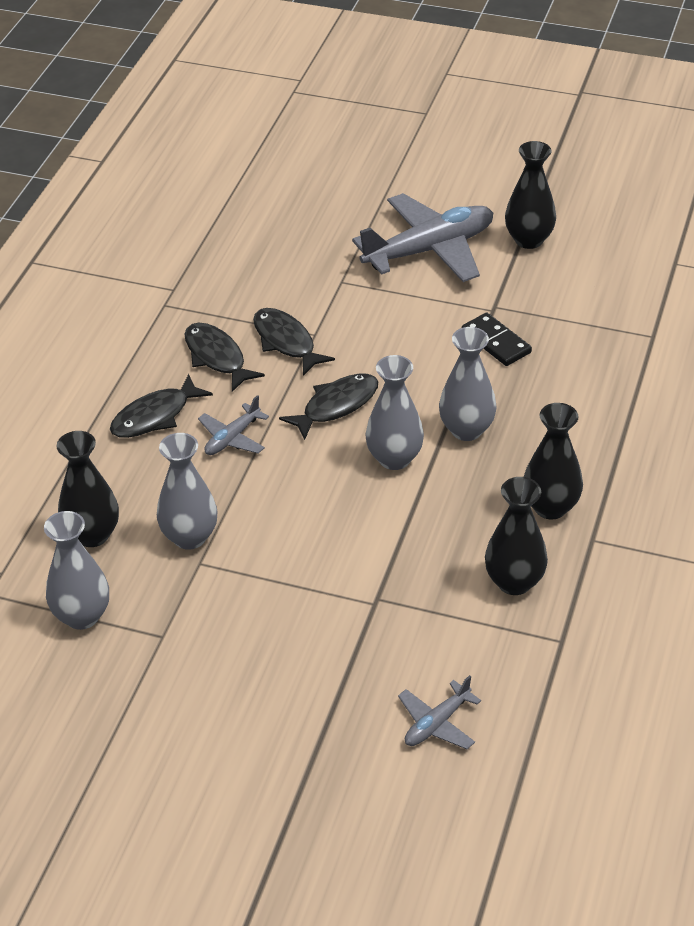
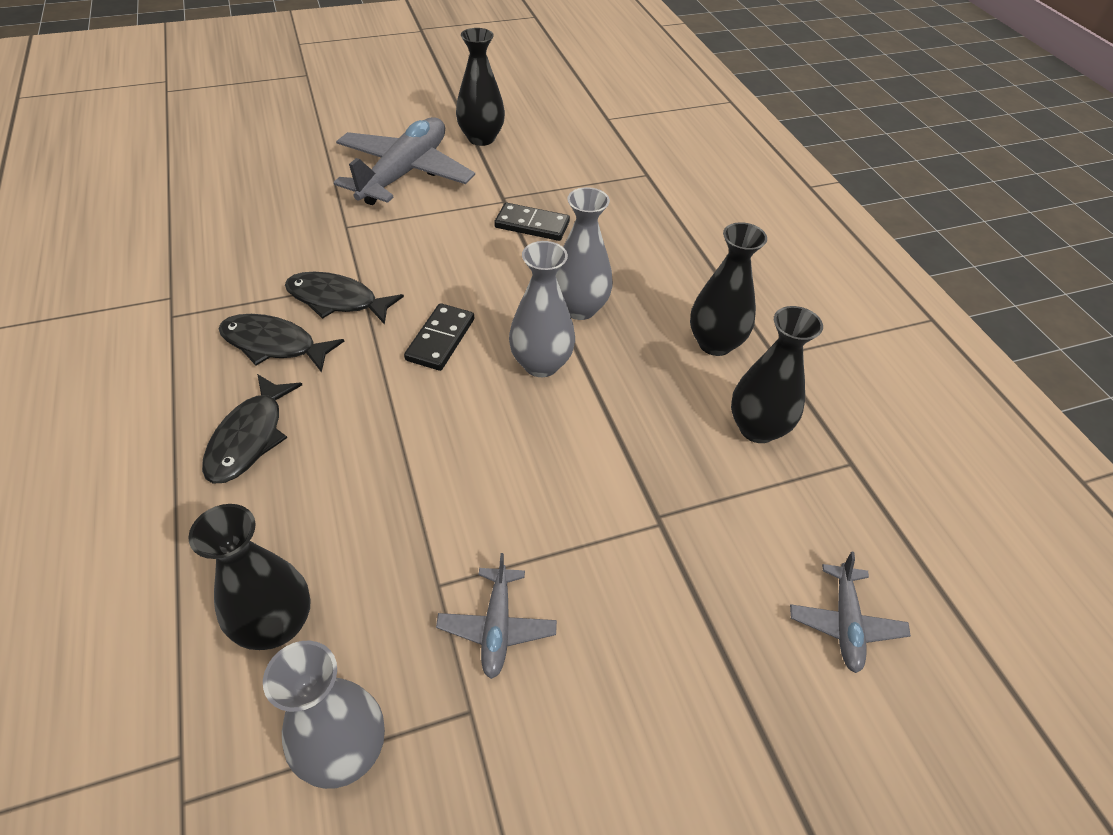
camera: 40 degrees left, 5 degrees up
grey vase [157,433,217,550] -> none
grey plane [198,395,269,455] -> grey plane moved to [436,553,557,679]
black fish [279,373,379,440] -> black domino [404,303,474,371]

